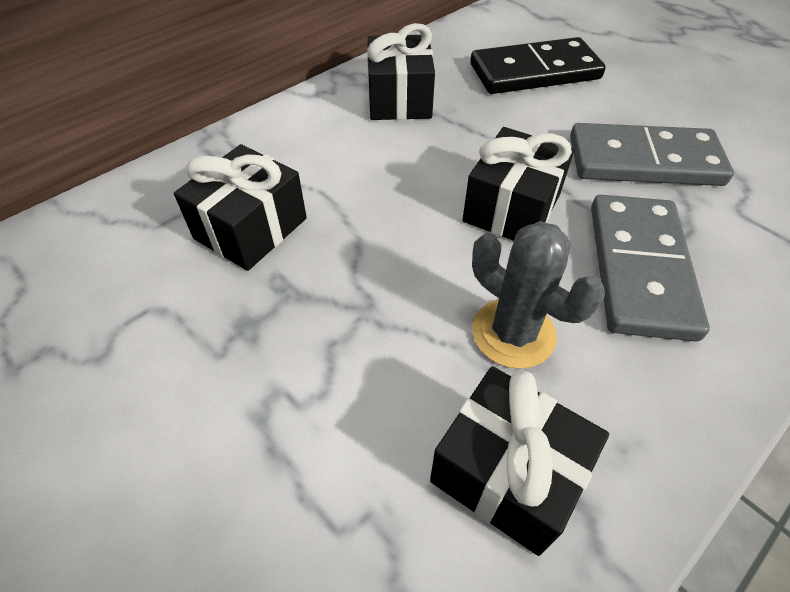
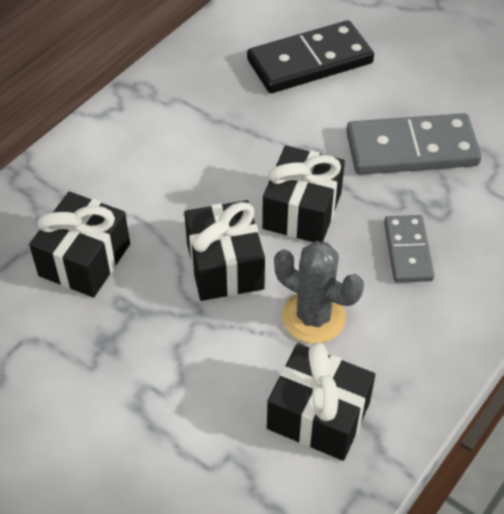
camera: 10 degrees left, 0 degrees up
black gift [367,23,435,120] -> black gift moved to [184,200,265,301]
grey domino [591,195,710,342] -> grey domino [384,215,434,283], size x0.58

